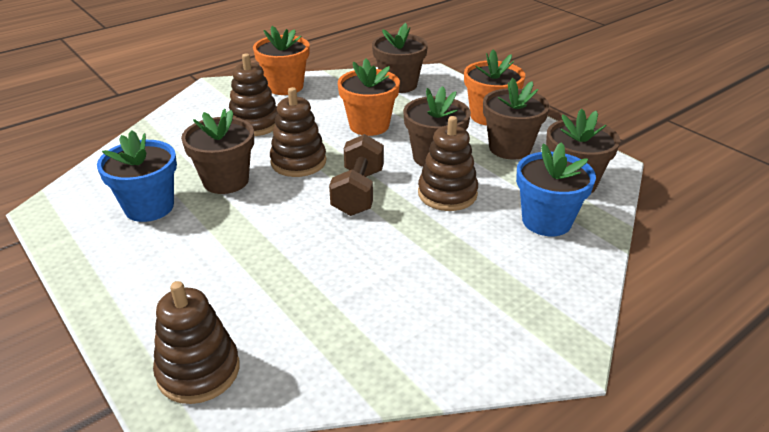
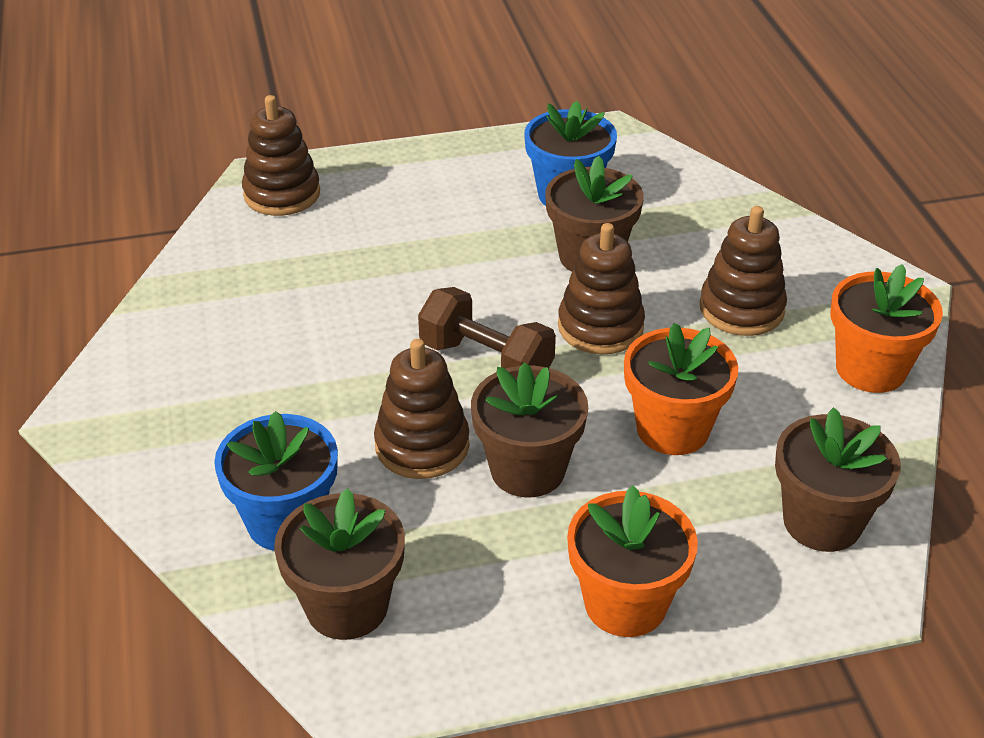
camera: 115 degrees right, 5 degrees up
brown flower pot [483,78,550,160] -> none

